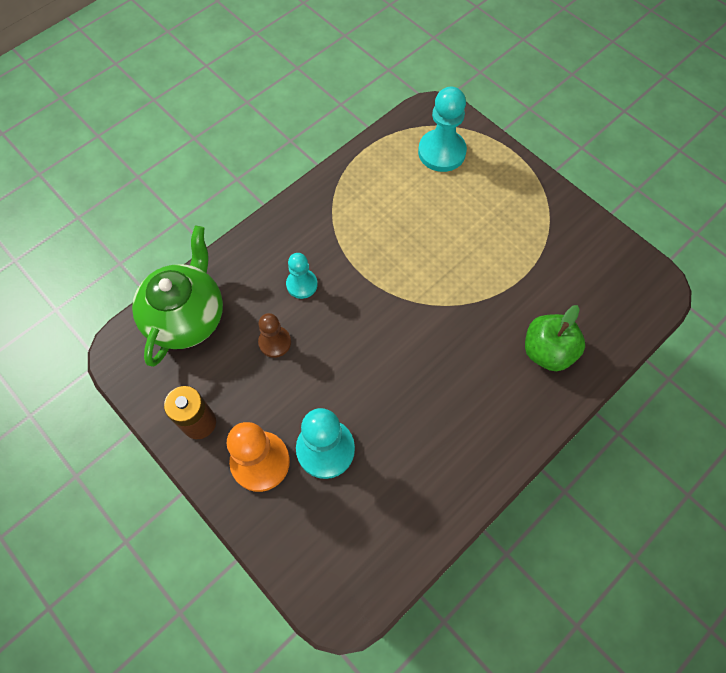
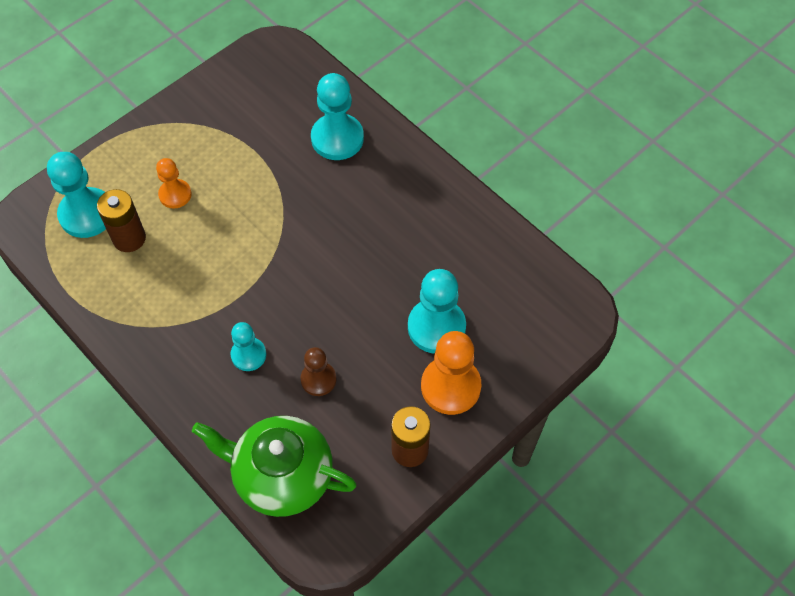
camera: 90 degrees left, 5 degrees down
green apple [525,305,585,371] -> turquoise pawn [311,73,364,160]
none -> brown battery [97,189,146,252]
none -> orange pawn [156,158,192,208]

